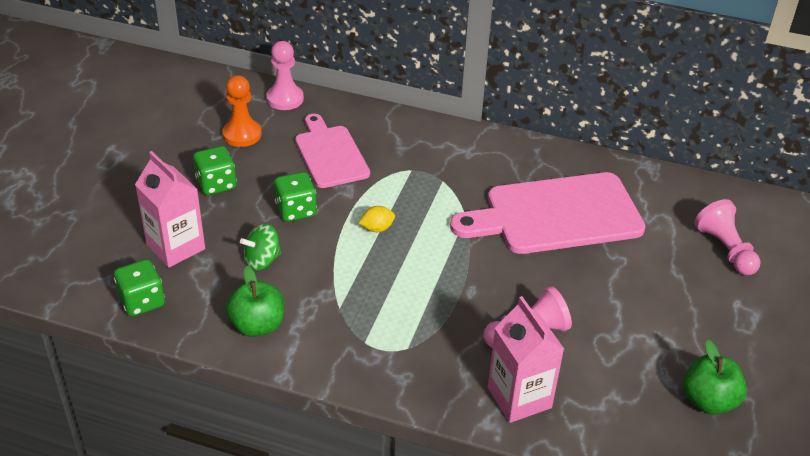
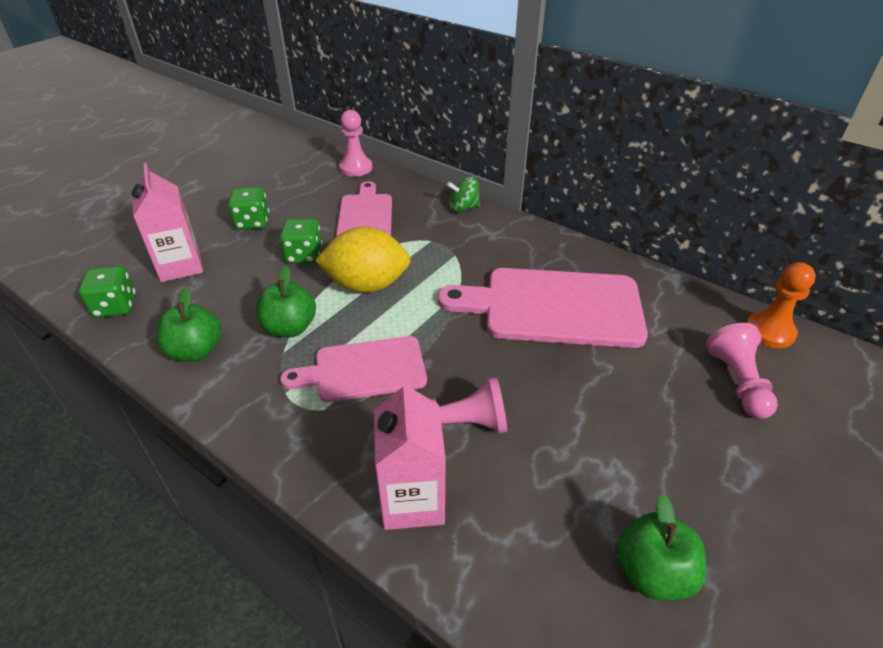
camera: 20 degrees right, 0 degrees up
orange pawn [222,75,262,147] -> orange pawn moved to [746,262,816,348]
green spinning top [240,223,281,271] -> green spinning top moved to [447,176,480,213]
yellow lemon [359,206,395,232] -> yellow lemon [315,227,411,293], size x2.38
none -> green apple [257,265,316,337]
none -> pink cutting board [280,336,427,402]

